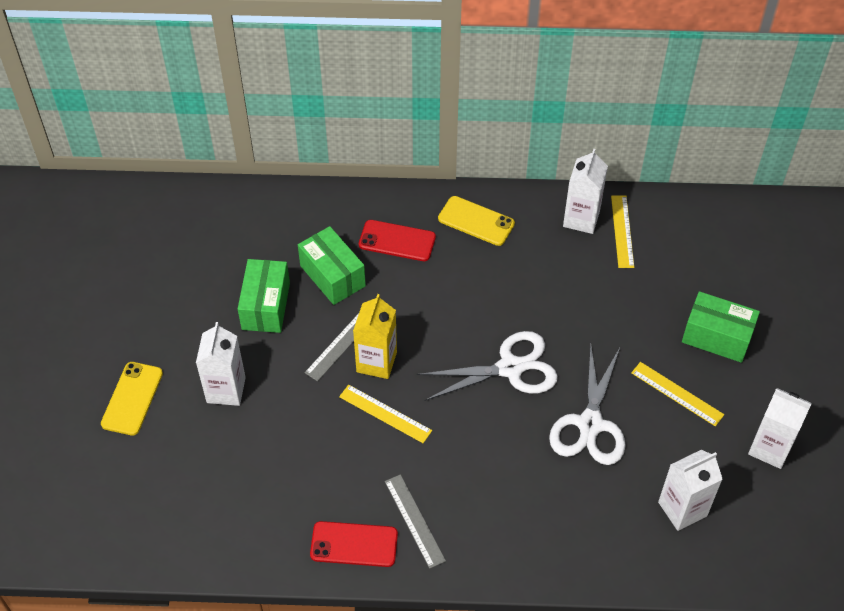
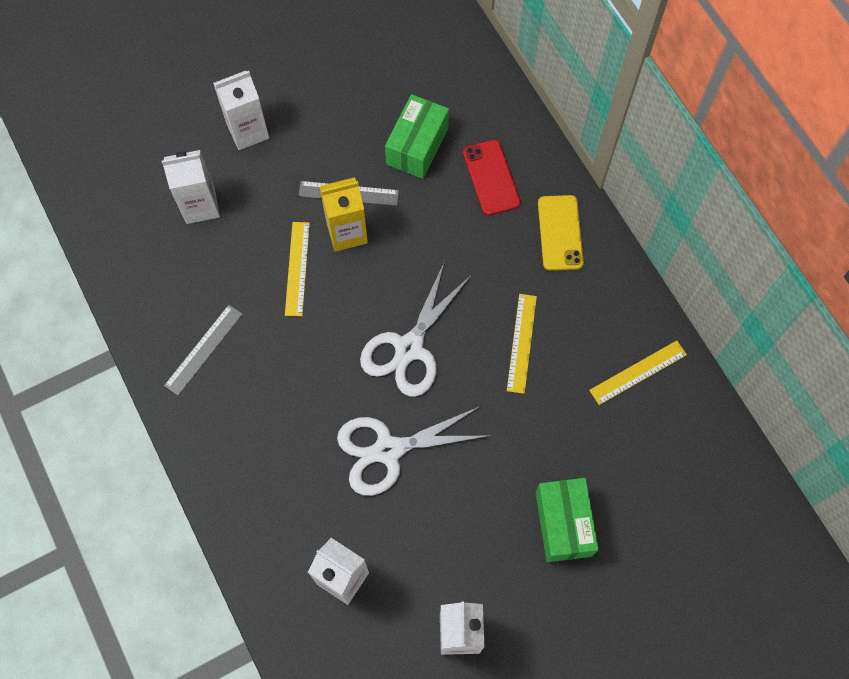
camera: 60 degrees right, 15 degrees up
yellow phone [101,362,163,436] -> none
green box [238,259,290,333] -> none
red phone [310,521,398,567] -> none
white scissors [417,331,558,401] -> white scissors turned 75 degrees clockwise [360,261,471,397]
white carton [563,149,608,234] -> white carton moved to [162,150,220,224]
yellow ruler [631,362,724,426] -> yellow ruler moved to [507,294,537,394]

